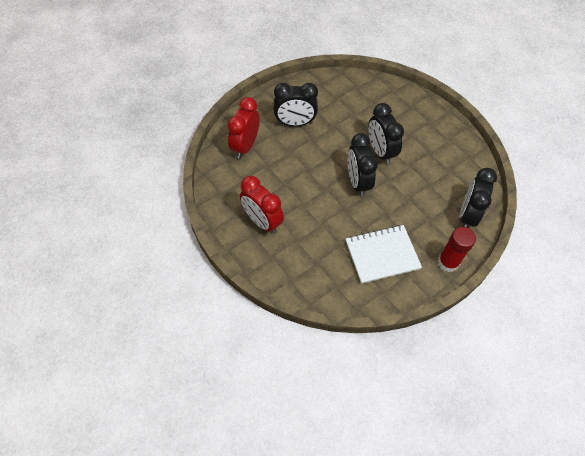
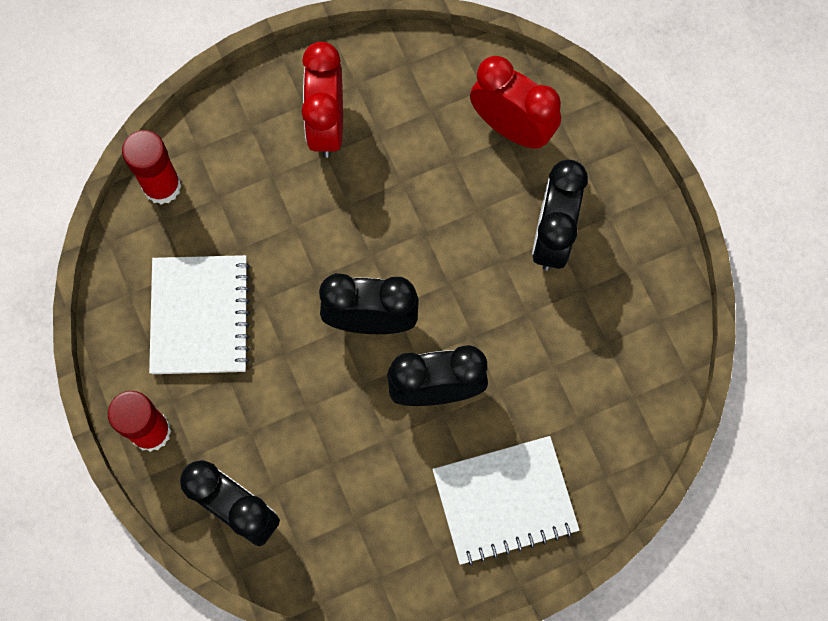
camera: 105 degrees right, 15 degrees up
red clock [240,176,284,234] -> red clock turned 60 degrees counterclockwise [302,42,343,158]
none -> red glue stick [122,130,182,205]
none -> white notebook [432,436,579,566]

